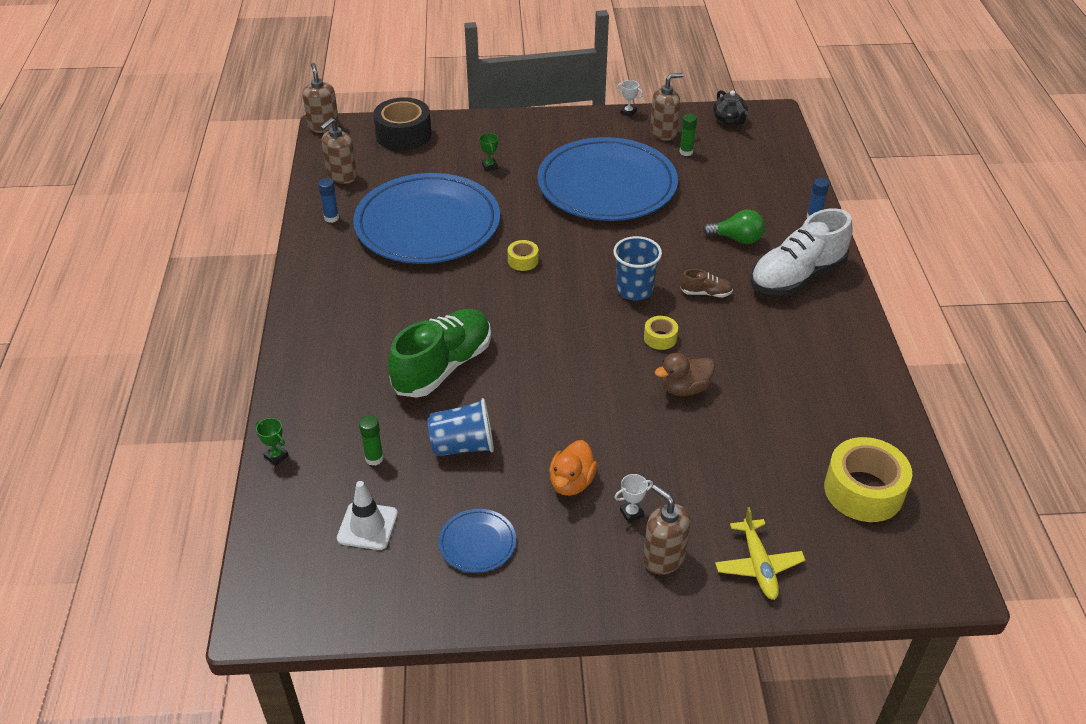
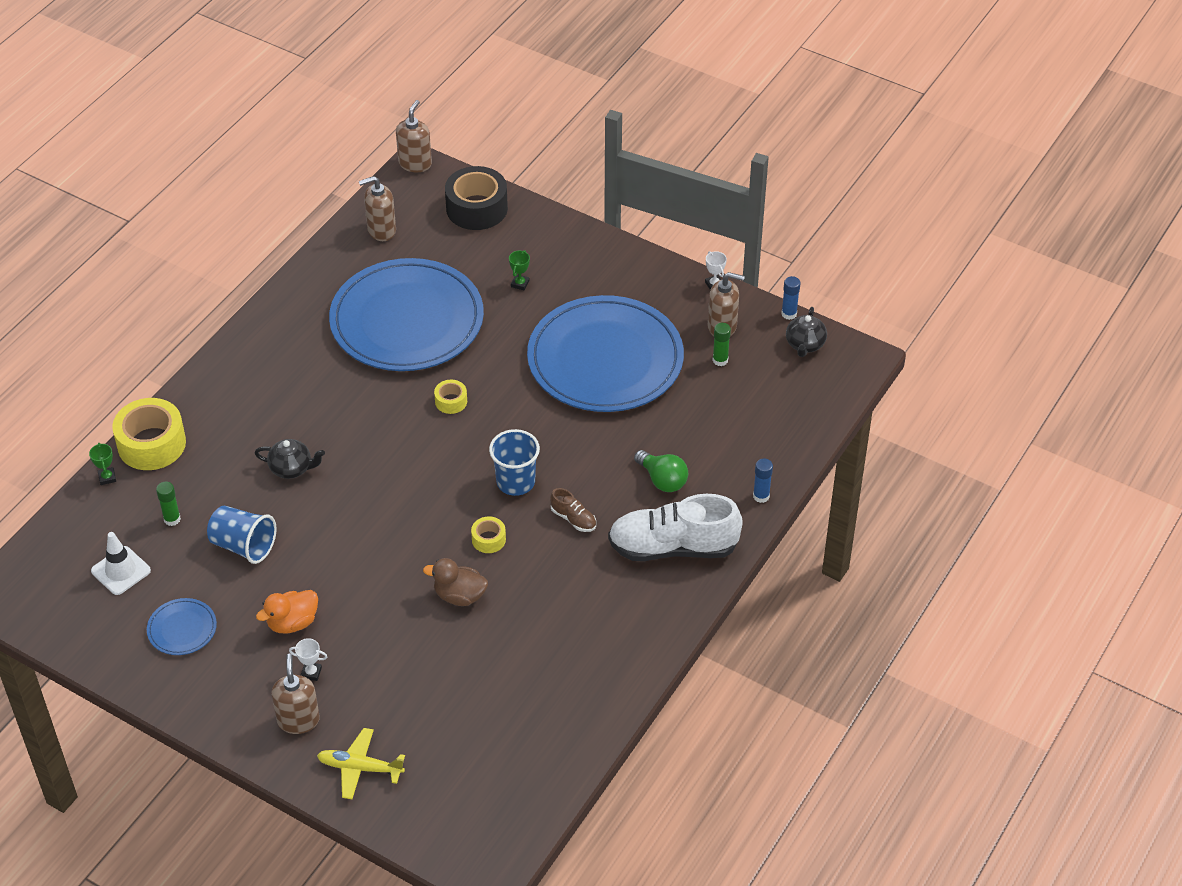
camera: 35 degrees right, 5 degrees up
blue glue stick [318,178,339,223] -> blue glue stick moved to [781,276,800,320]
green shoe [388,309,491,398] -> black teapot [254,439,325,479]
yellow plane [715,507,805,600] -> yellow plane turned 75 degrees clockwise [317,728,405,799]
yellow tape [824,437,912,522] -> yellow tape moved to [112,398,186,470]

